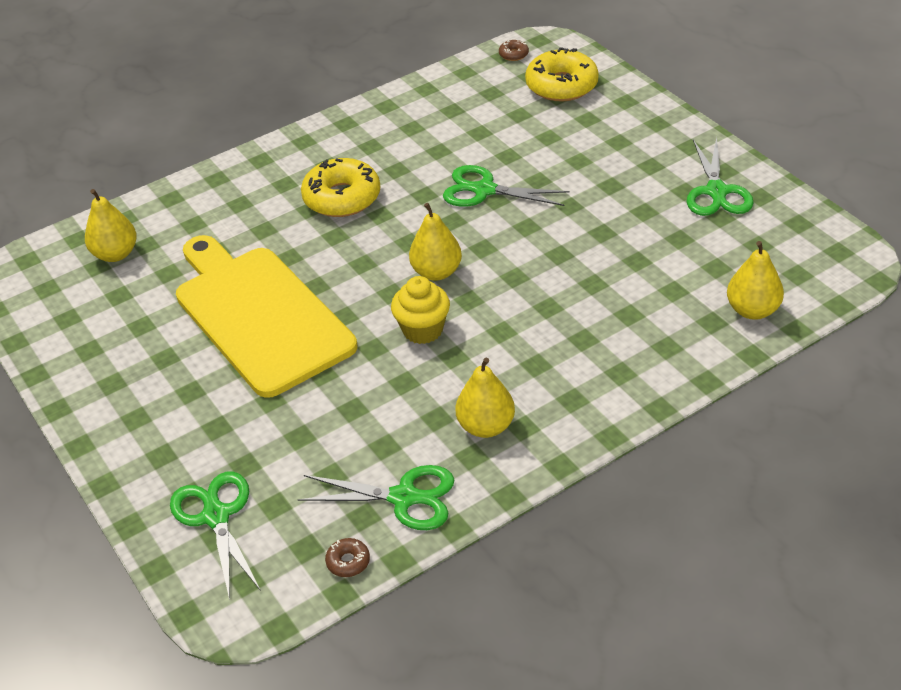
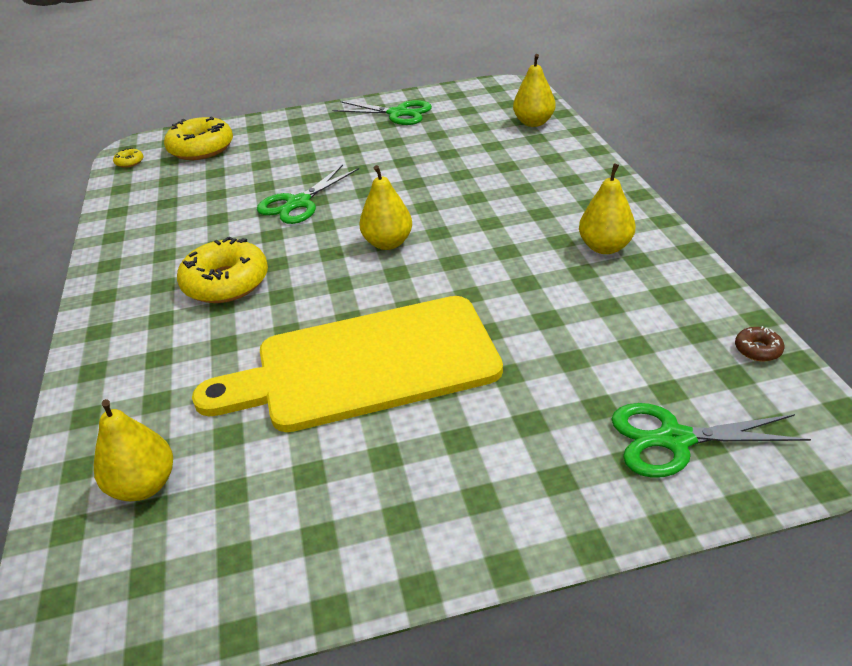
camera: 70 degrees left, 5 degrees down
green scissors [297,465,454,530] -> none
yellow cupcake [391,276,450,344] -> none
brown donut [499,40,529,61] -> yellow donut [113,148,143,168]

